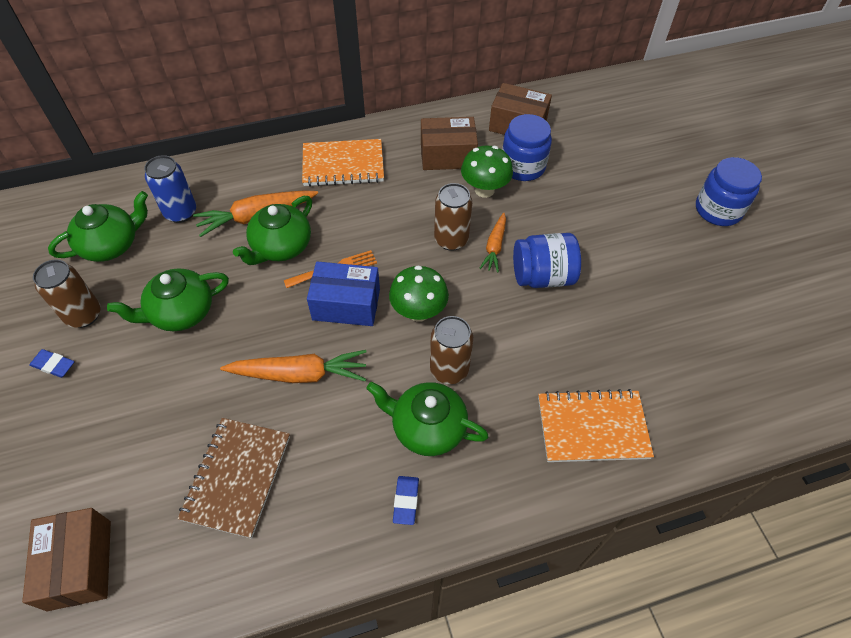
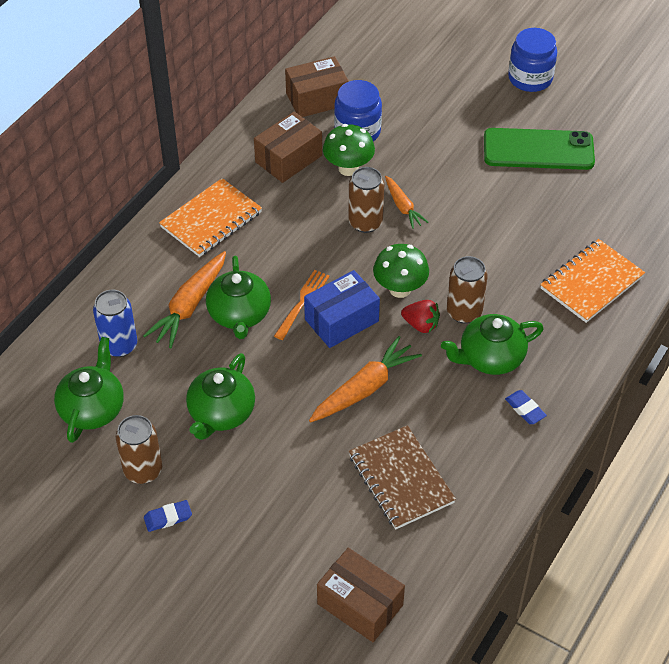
camera: 40 degrees left, 5 degrees down
blue jar [513,233,581,288] -> none
none -> red strawberry [401,300,440,333]
none -> green phone [484,128,595,170]

